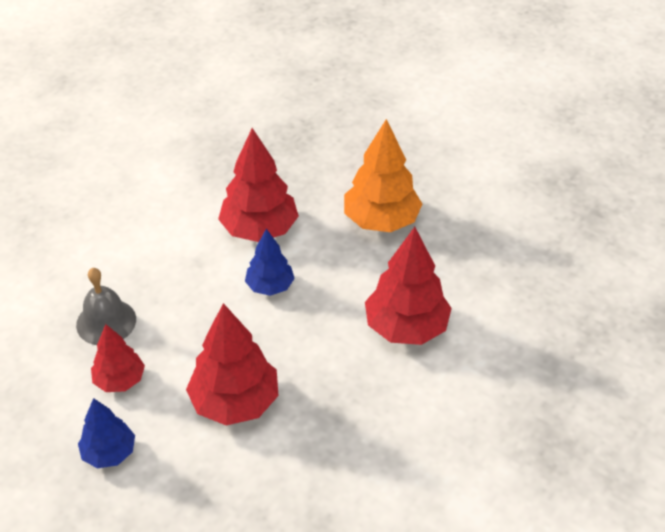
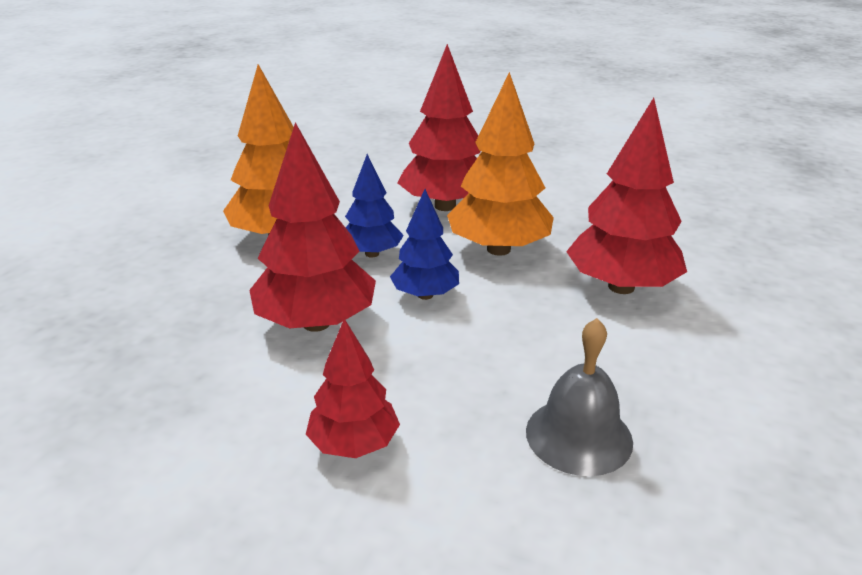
camera: 105 degrees left, 15 degrees down
blue tree [78,398,135,468] -> blue tree moved to [345,154,404,258]
red tree [91,324,145,392] -> red tree moved to [306,319,400,458]
none -> orange tree [447,72,554,256]

